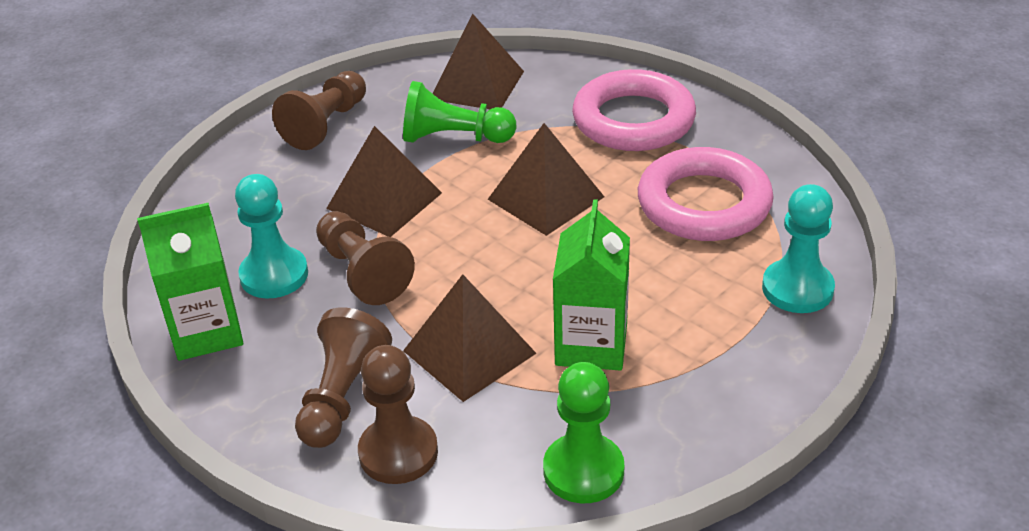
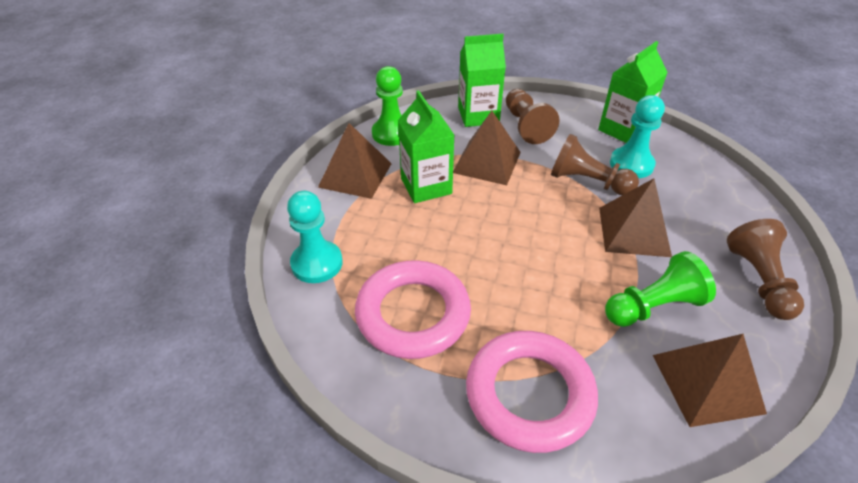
camera: 150 degrees right, 5 degrees up
brown pawn [358,345,438,484] -> green carton [458,34,506,127]
brown pyramid [488,123,604,236] -> brown pyramid moved to [318,123,392,199]

